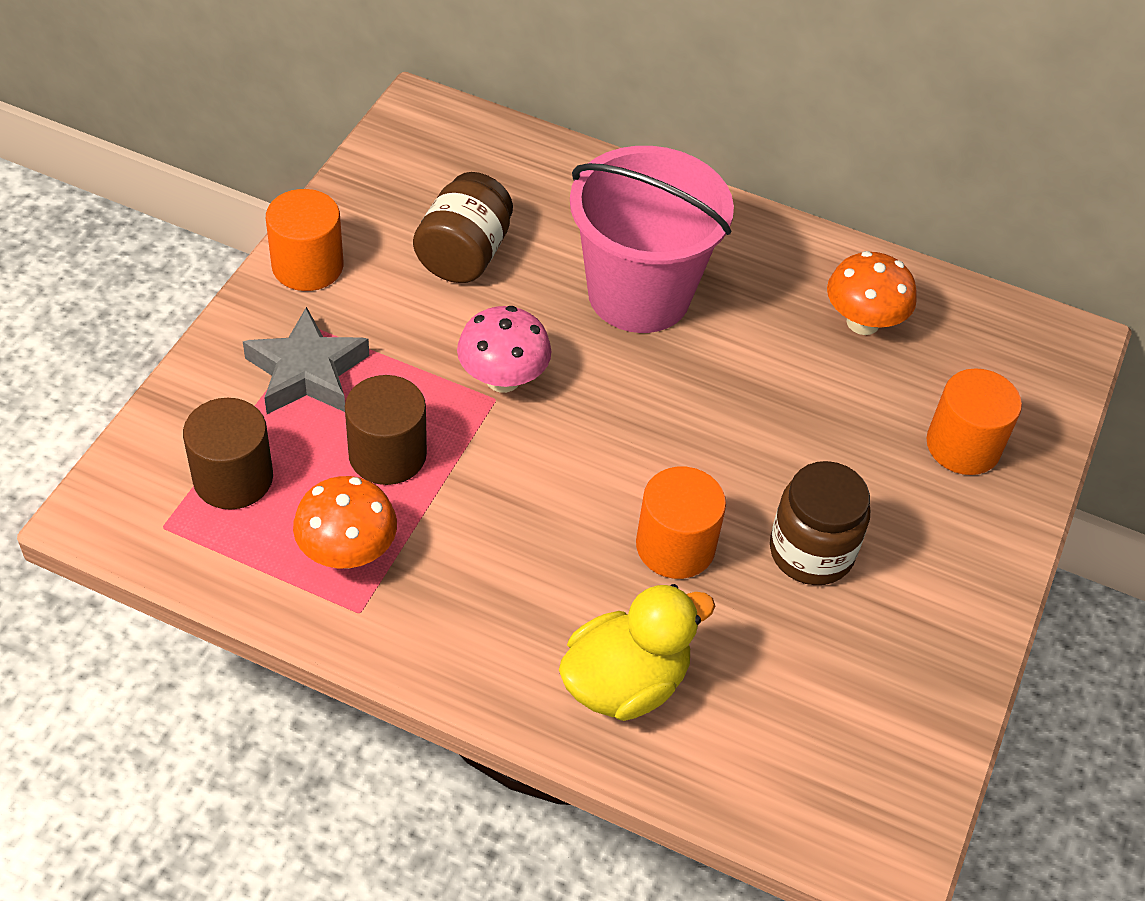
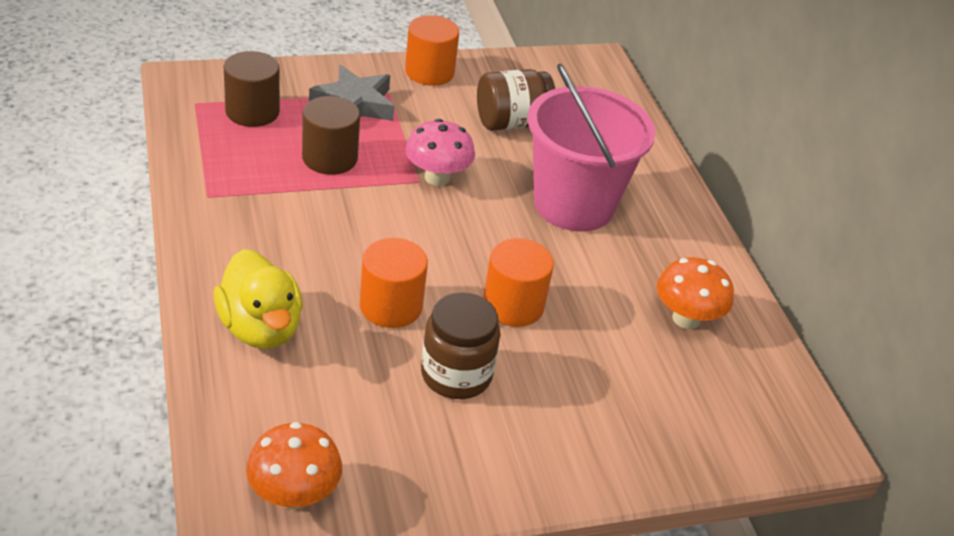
camera: 50 degrees right, 10 degrees down
orange mushroom [293,476,397,569] -> orange mushroom moved to [246,422,342,510]
yellow duck [559,584,715,721] -> yellow duck turned 45 degrees clockwise [214,249,303,349]
orange cylinder [926,368,1022,475] -> orange cylinder moved to [483,238,554,327]

